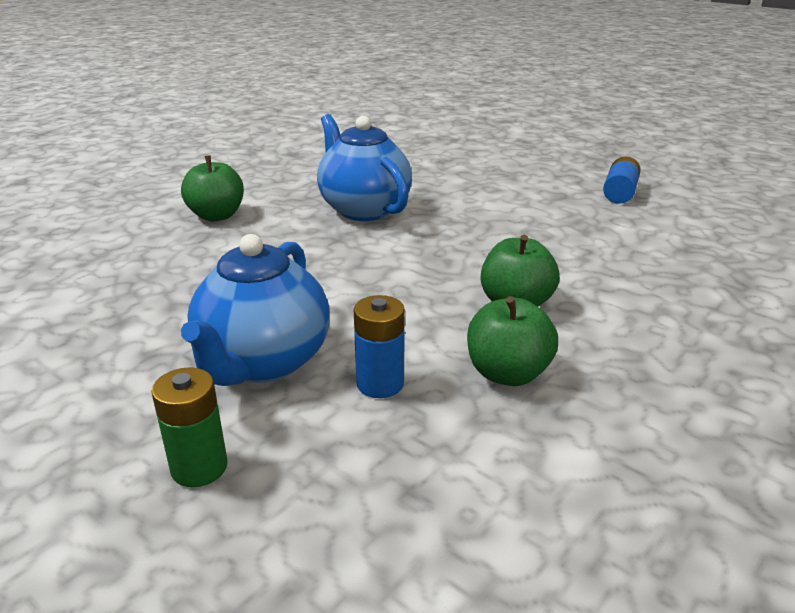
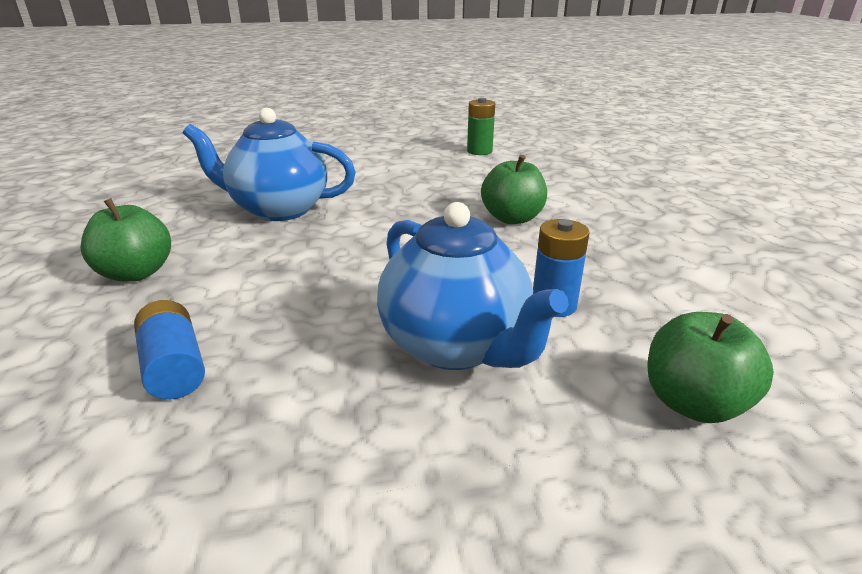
camera: 50 degrees left, 0 degrees up
green battery [151,367,228,487] -> green battery moved to [467,98,495,155]
green apple [467,296,558,386] -> green apple moved to [647,312,774,423]
blue battery [603,156,641,204] -> blue battery moved to [134,300,205,400]

